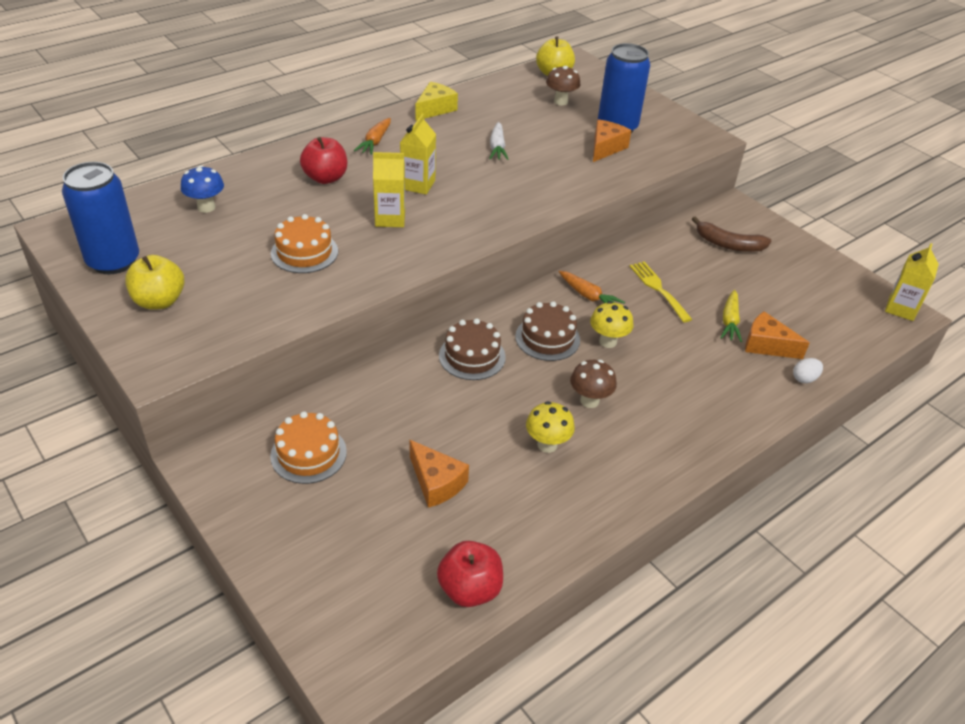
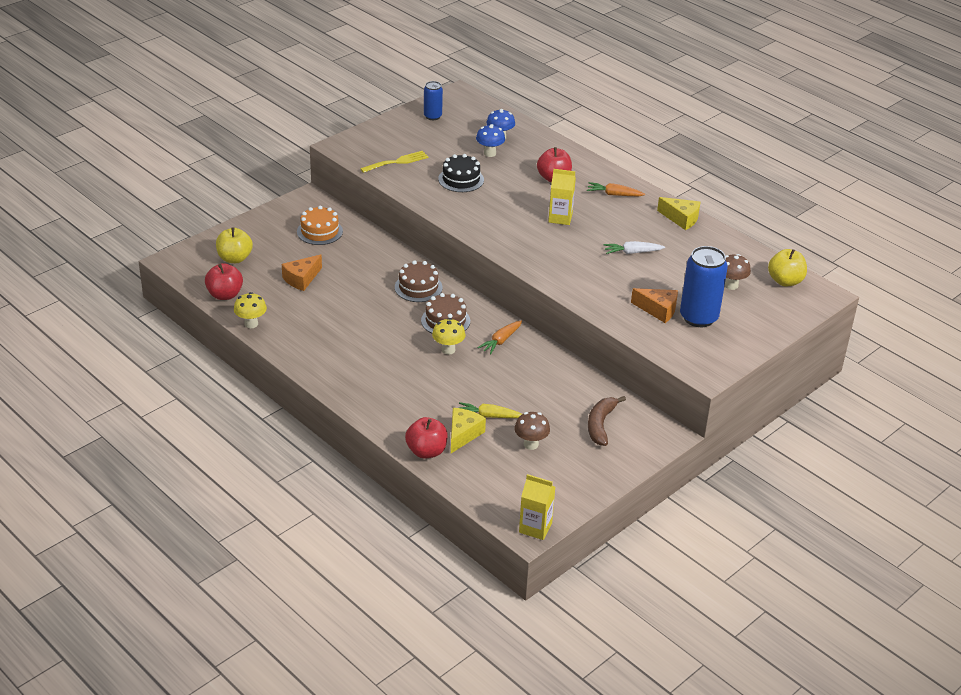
camera: 85 degrees right, 5 degrees down
blue can [62,162,139,274] -> blue can [424,81,443,120], size x0.56
yellow apple [125,255,185,310] -> yellow apple moved to [216,227,253,263]
orange cake [271,214,338,273] -> black cake [438,154,484,192]
yellow carton [373,152,405,227] -> none
yellow mushroom [526,401,575,453] -> yellow mushroom moved to [234,292,267,328]
brown mushroom [570,360,617,408] -> brown mushroom moved to [514,412,550,450]
yellow fork [630,261,692,323] -> yellow fork moved to [360,151,429,173]
orange cheese [745,311,810,359] -> yellow cheese [451,408,486,453]
white egg [793,358,823,383] -> red apple [405,417,448,458]
none -> blue mushroom [476,124,505,157]

